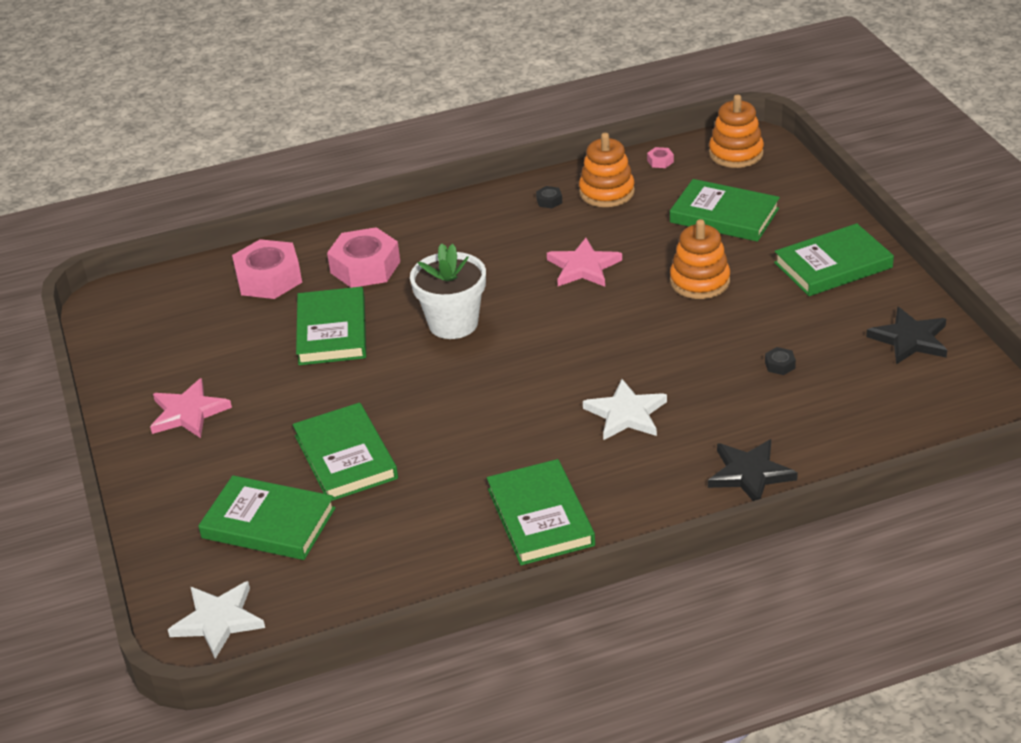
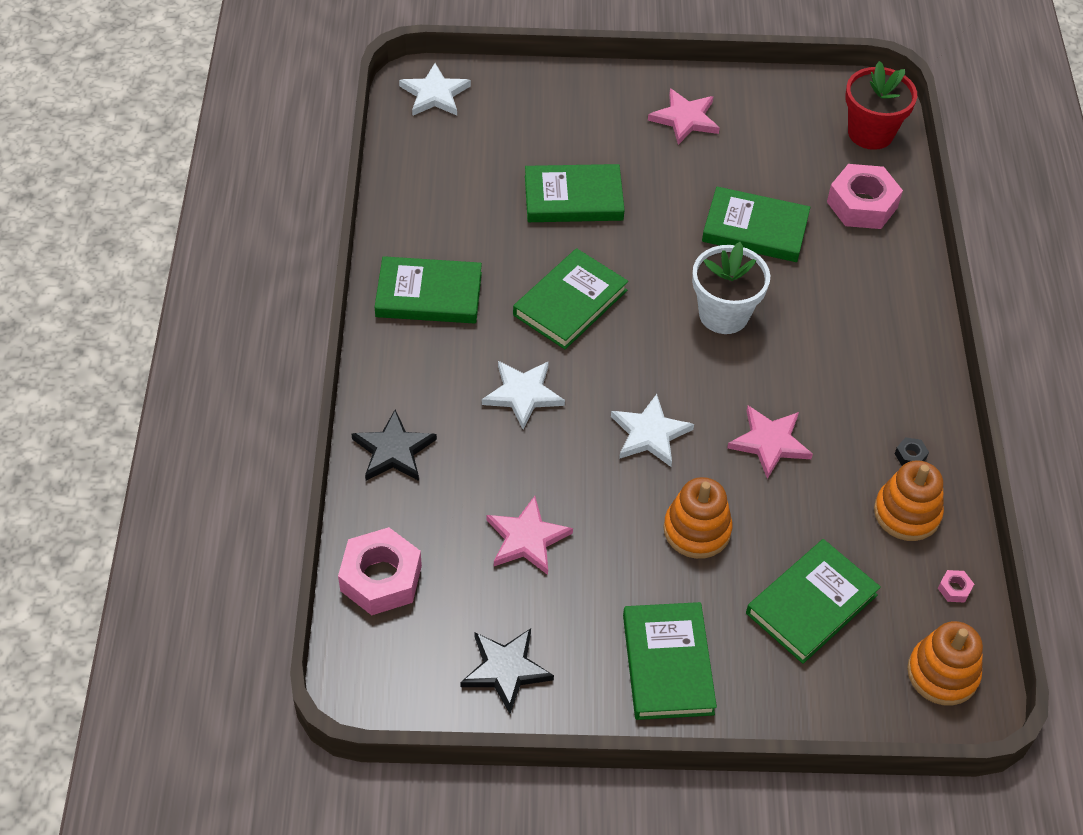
camera: 105 degrees right, 15 degrees up
green book [198,475,336,560] -> green book moved to [513,248,628,349]
pink nut [327,227,400,288] -> pink nut moved to [338,527,422,615]
black nut [765,347,796,375] -> pink star [486,496,573,575]
none -> white star [611,394,694,467]
none -> red flower pot [845,61,917,150]

